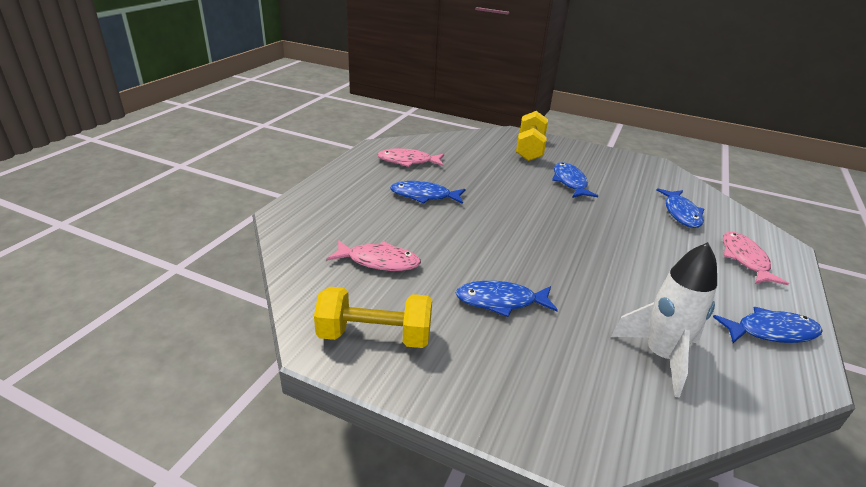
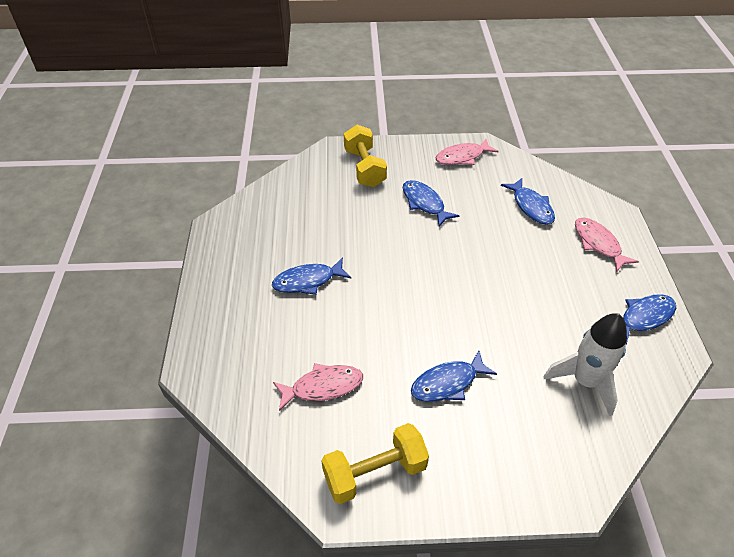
camera: 25 degrees left, 15 degrees up
pink fish [377,148,444,167] -> pink fish moved to [436,139,499,165]

